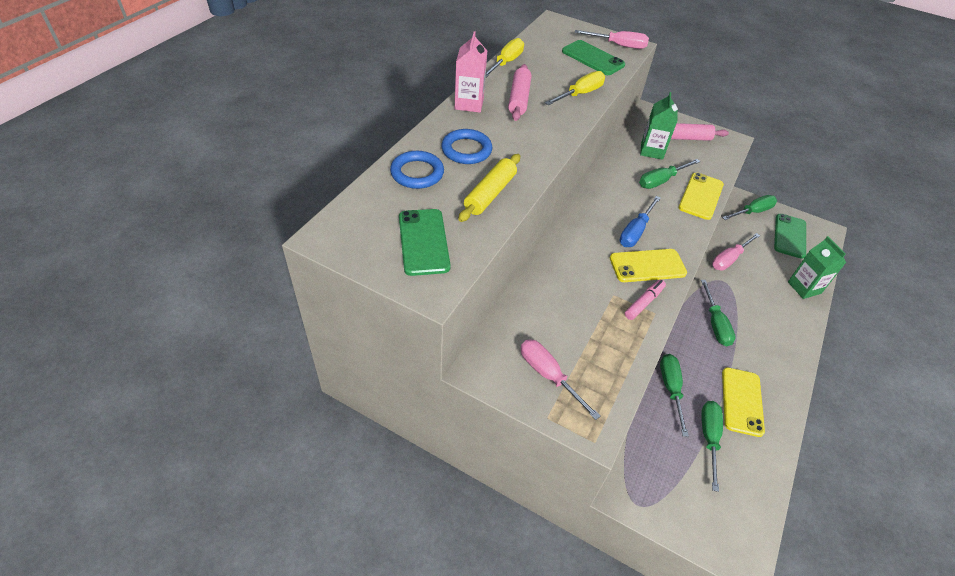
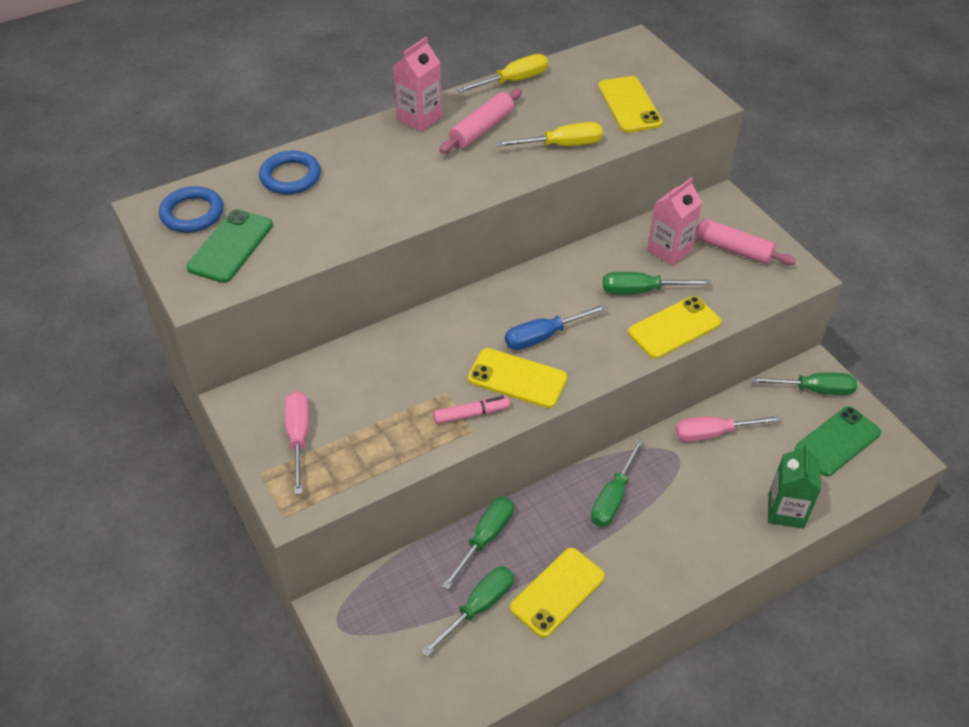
camera: 35 degrees right, 0 degrees up
blue ring [441,129,492,164] -> blue ring moved to [159,186,223,233]
yellow rolling pin [458,154,520,222] -> none
green phone [562,40,625,75] -> yellow phone [598,76,663,133]
pink screwdriver [575,30,649,49] -> none
green carton [640,92,678,160] -> pink carton [647,178,702,266]

